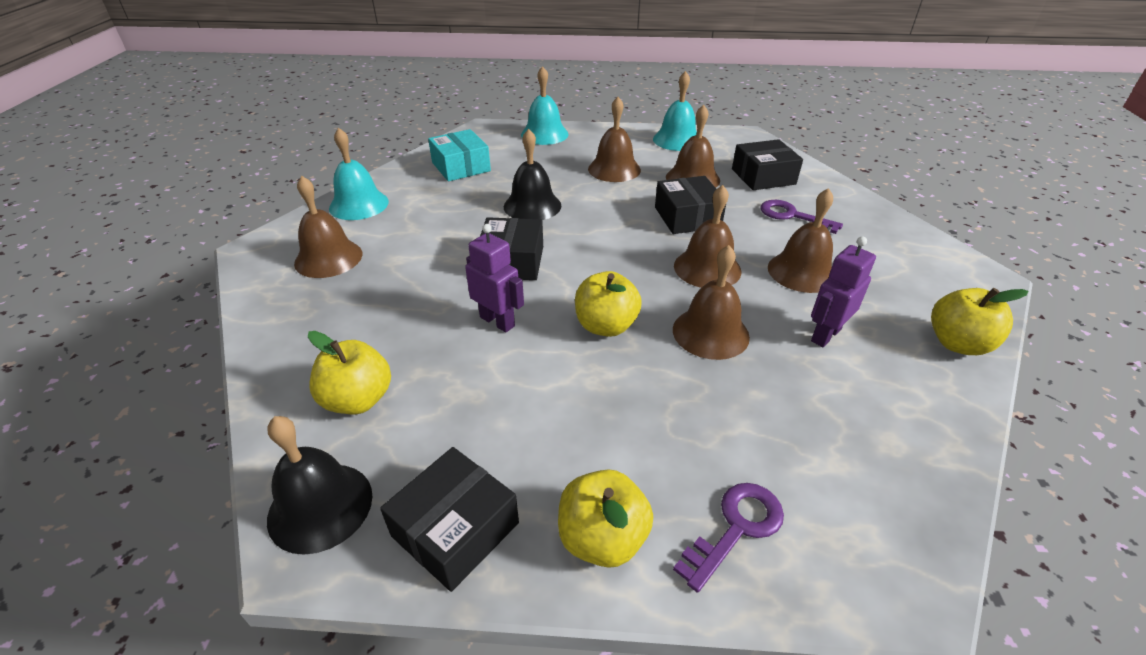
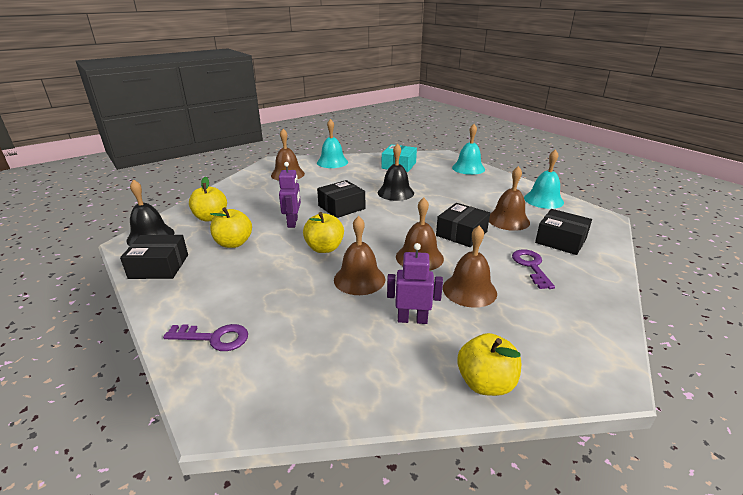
camera: 50 degrees right, 10 degrees down
yellow apple [558,469,653,568] -> yellow apple moved to [210,207,252,248]
brown bell [588,97,641,182] -> none

